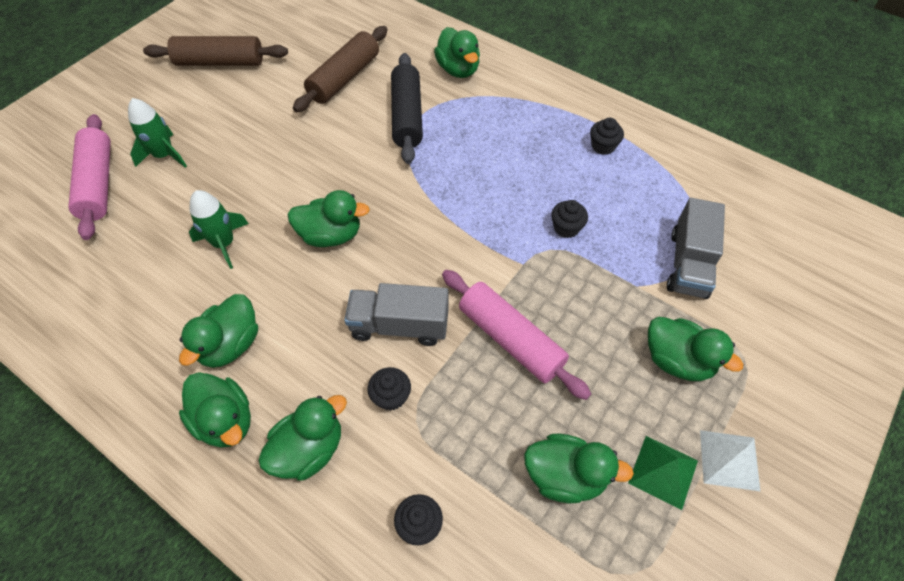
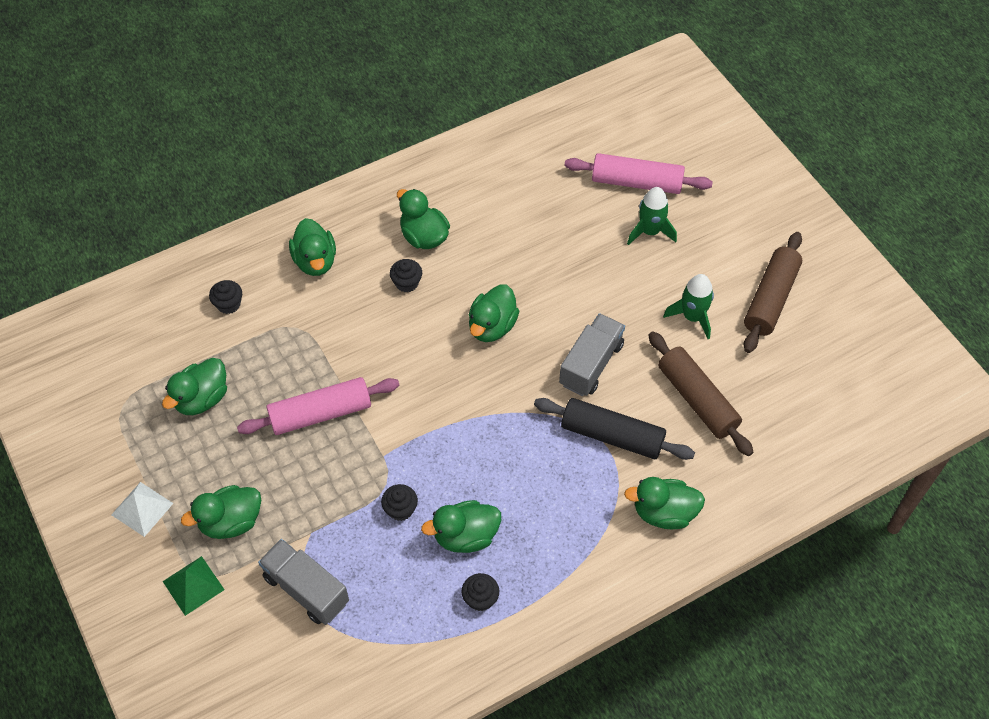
camera: 115 degrees right, 0 degrees up
green duck [179,372,251,448] -> green duck moved to [421,500,501,553]
green rocket [189,190,249,269] -> green rocket moved to [663,274,714,339]
grey truck [344,283,449,346] -> grey truck moved to [559,313,625,396]
black cupcake [368,367,411,411] -> black cupcake moved to [390,259,422,293]
green pyramid [628,436,698,510] -> green pyramid moved to [162,556,225,616]

